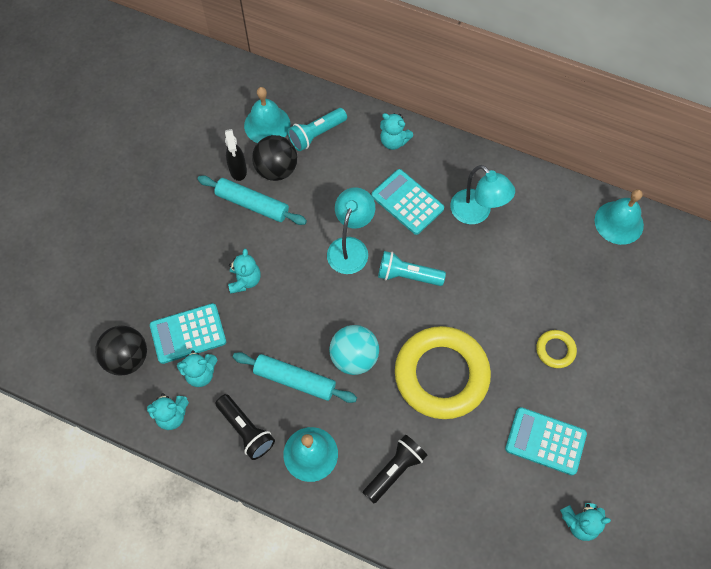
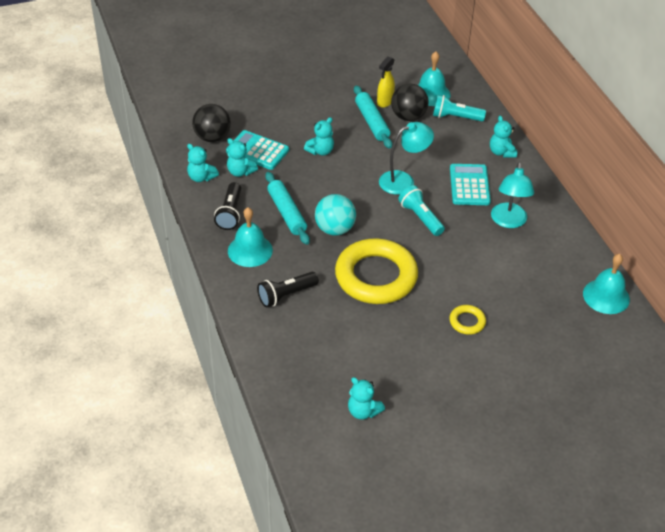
camera: 45 degrees right, 20 degrees down
black spray bottle [225,129,247,181] -> yellow spray bottle [377,57,395,108]
black flashlight [363,435,427,503] -> black flashlight turned 150 degrees clockwise [257,272,319,308]
turquoise calculator [505,407,587,475] -> none

